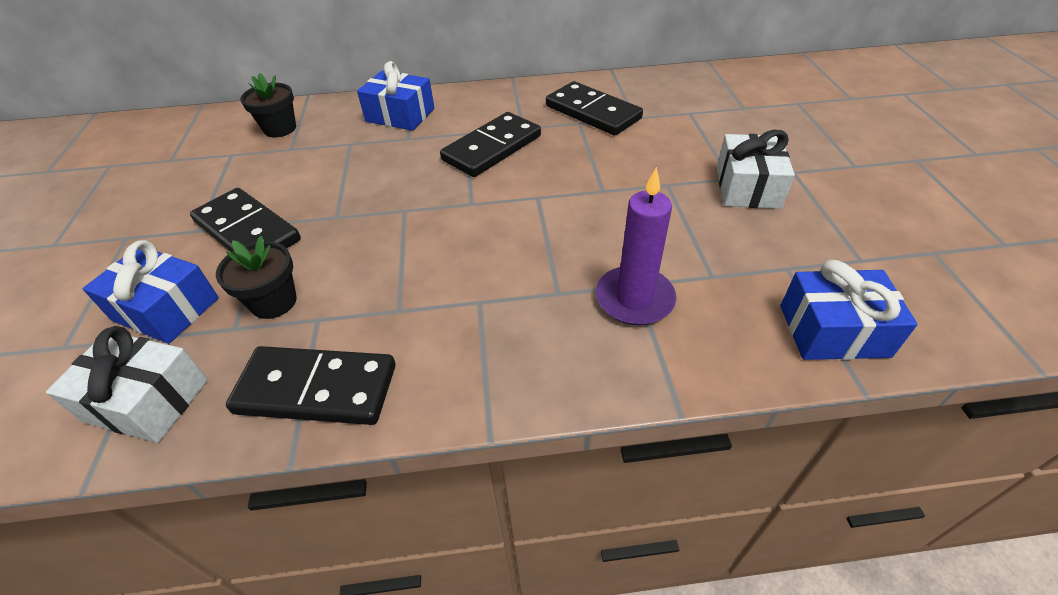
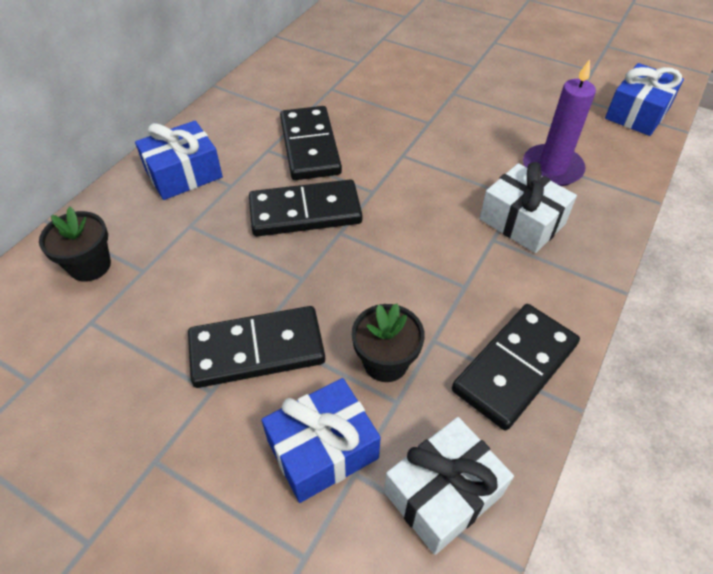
camera: 55 degrees left, 5 degrees up
black domino [546,81,643,135] -> black domino moved to [249,180,362,236]
white gift [717,130,795,209] -> white gift moved to [479,162,577,253]

